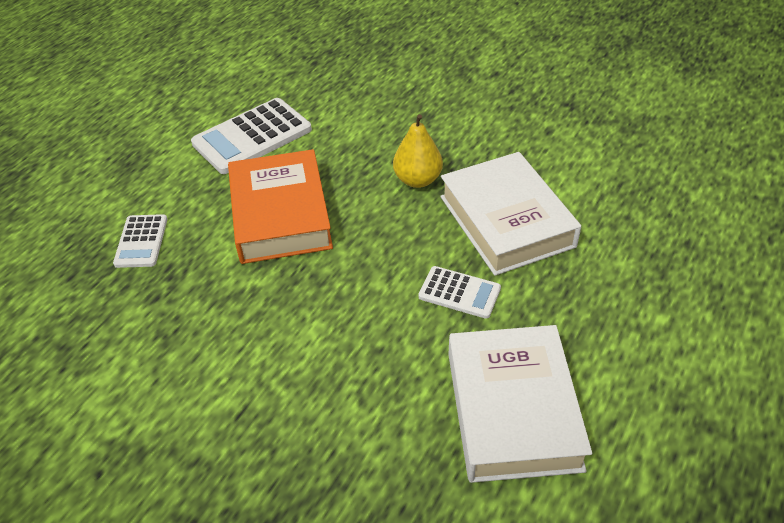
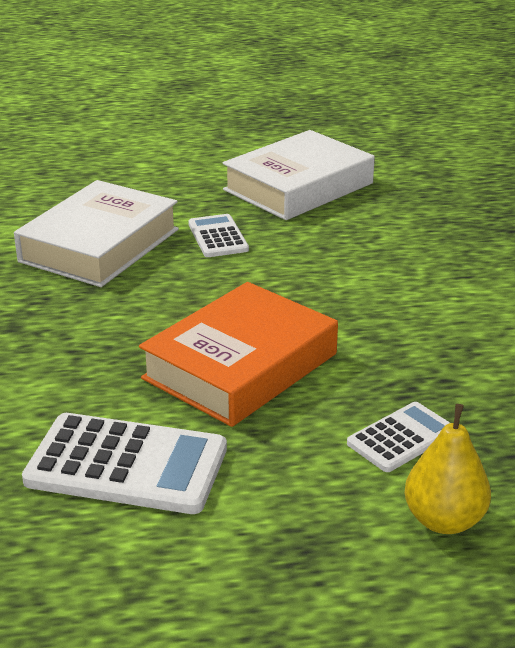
camera: 130 degrees left, 15 degrees down
yellow pear [393,114,443,188] -> yellow pear moved to [405,404,491,534]

